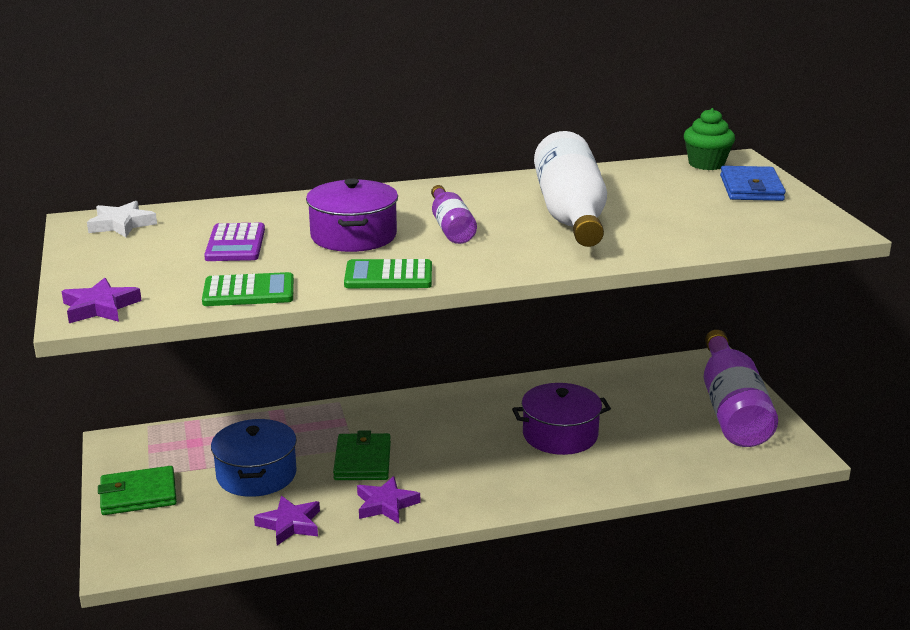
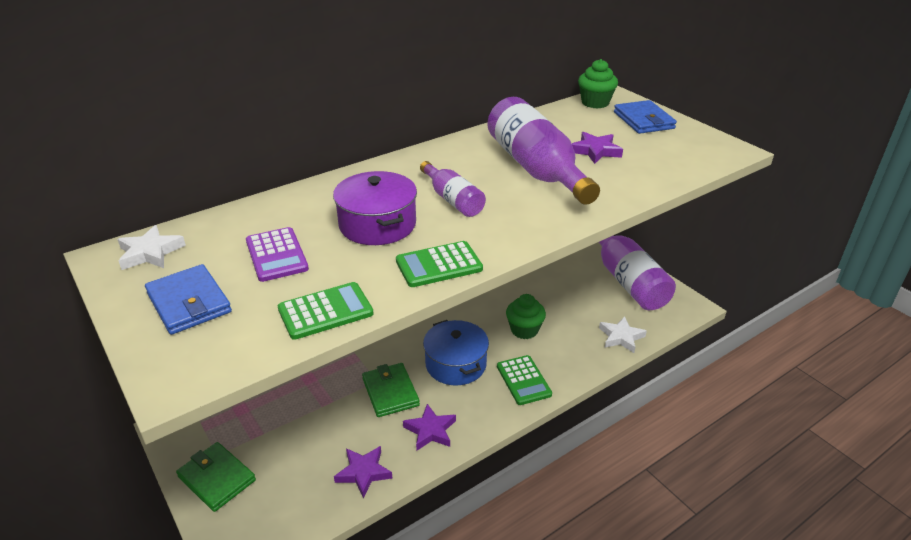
camera: 20 degrees left, 10 degrees up
purple star [61,278,142,323] -> purple star moved to [572,132,623,164]
green wallet [98,466,177,515] -> green wallet turned 75 degrees clockwise [176,442,256,512]
blue pot [211,419,297,497] -> blue pot moved to [423,320,489,386]
purple pot [512,383,611,455] -> green cupcake [506,294,546,339]
white bottle [534,131,607,247] -> purple bottle [488,97,600,205]
none -> blue wallet [145,264,232,335]
none -> green calculator [497,355,552,405]
none -> white star [599,316,647,353]

